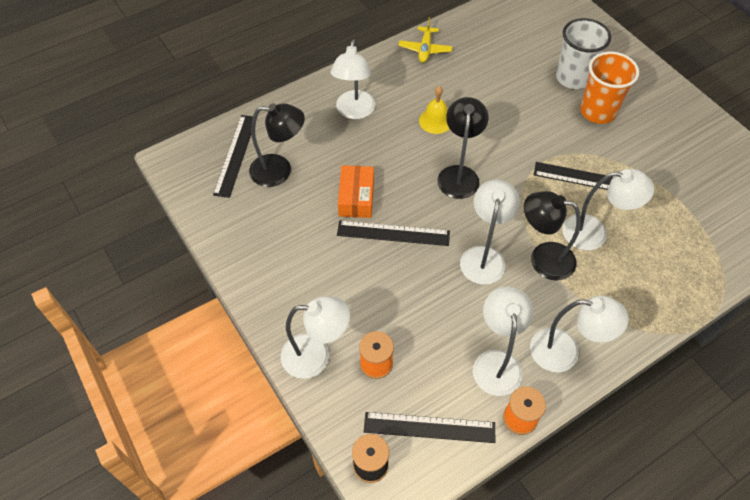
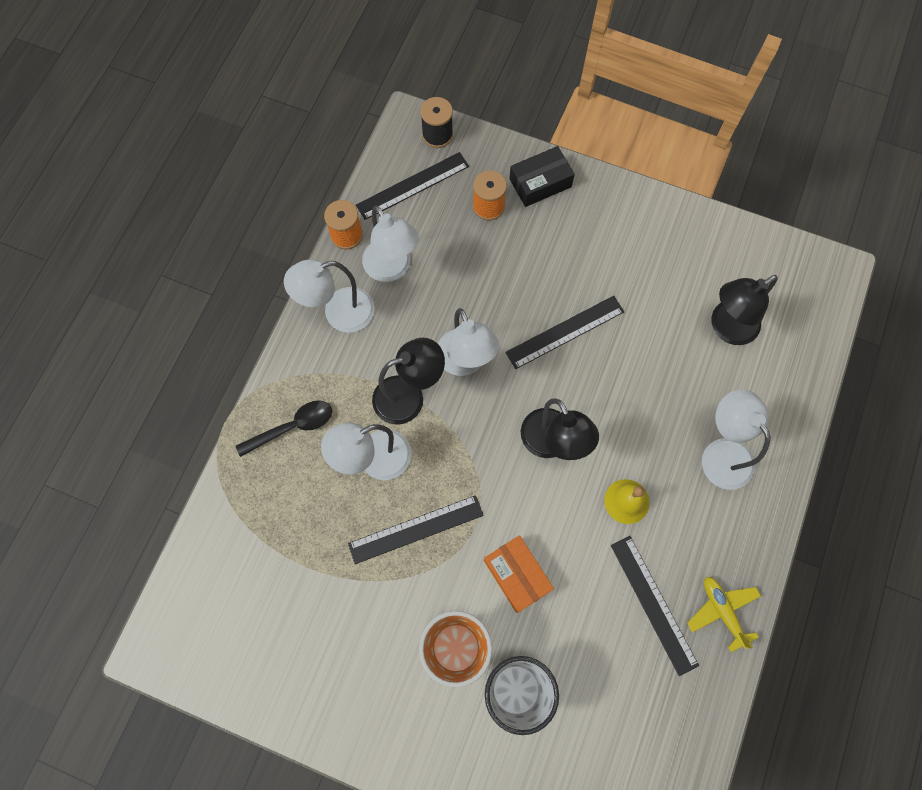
camera: 145 degrees right, 15 degrees up
black ruler [213,115,253,198] -> black ruler moved to [611,536,699,676]
white lamp [281,296,350,379] -> black box [509,146,575,207]
orange box [338,165,374,218] -> orange box moved to [484,535,554,613]
none -> black spoon [236,401,332,457]

